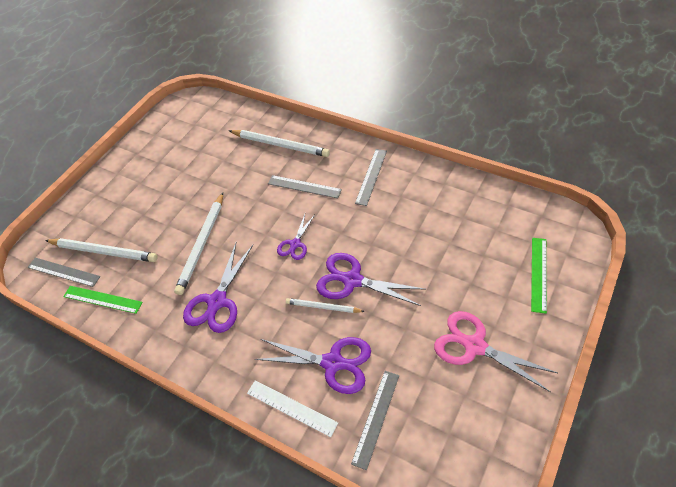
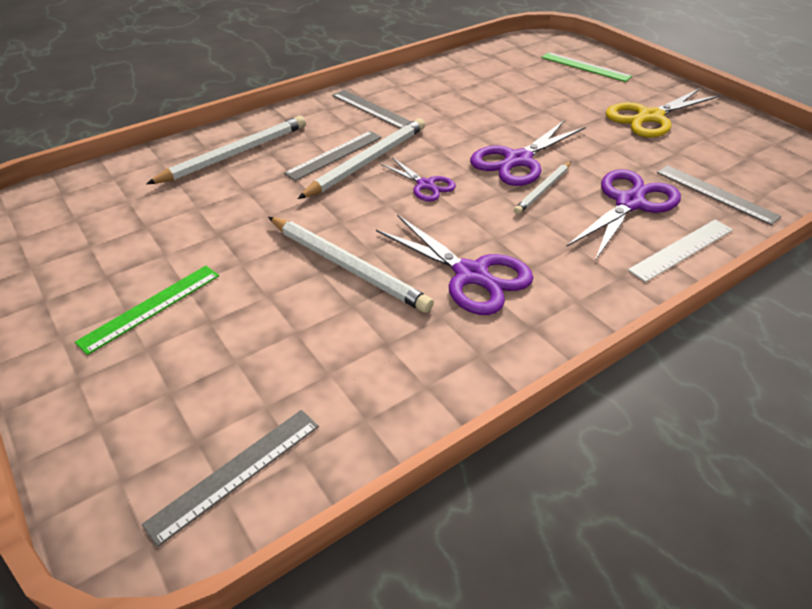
camera: 70 degrees left, 10 degrees down
white pencil [45,238,157,262] -> white pencil moved to [298,118,425,199]
green ruler [63,286,143,314] -> green ruler moved to [75,266,219,355]
pink scissors [434,311,557,392] -> yellow scissors [606,88,720,138]

